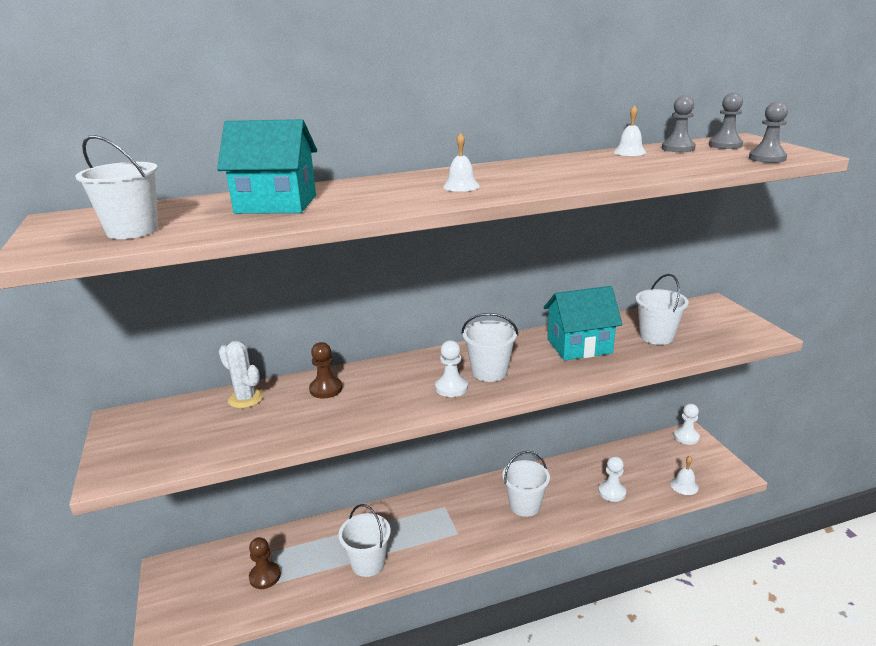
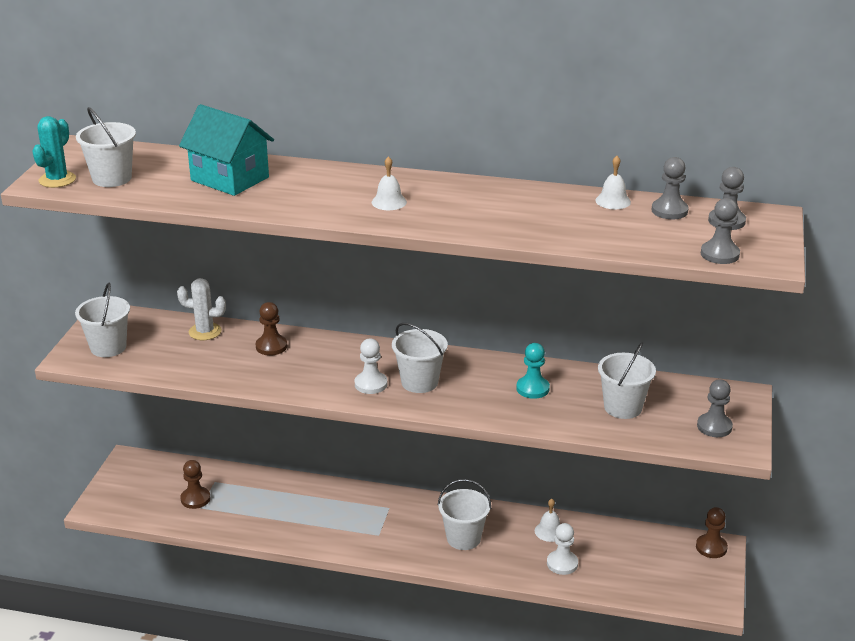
camera: 30 degrees right, 5 degrees up
white cactus [219,341,264,408] -> white cactus turned 60 degrees counterclockwise [177,278,226,340]
white bucket [338,504,391,577] -> white bucket moved to [75,282,130,357]
turquoise house [544,286,622,360] -> turquoise pawn [516,343,550,399]
white bell [671,456,699,495] -> white bell moved to [535,499,560,542]
white pawn [674,404,700,445] -> brown pawn [696,507,728,558]
none -> turquoise cactus [32,116,76,188]
none -> grey pawn [697,379,733,437]

